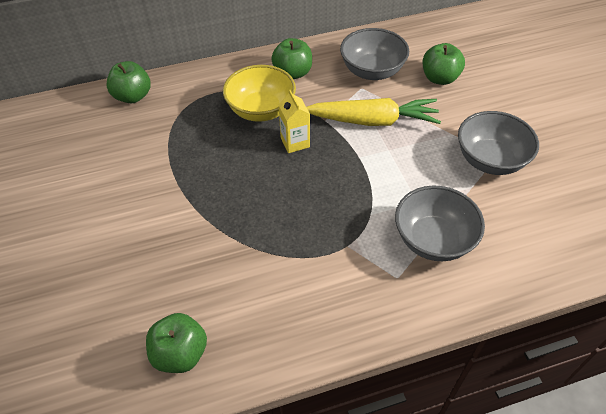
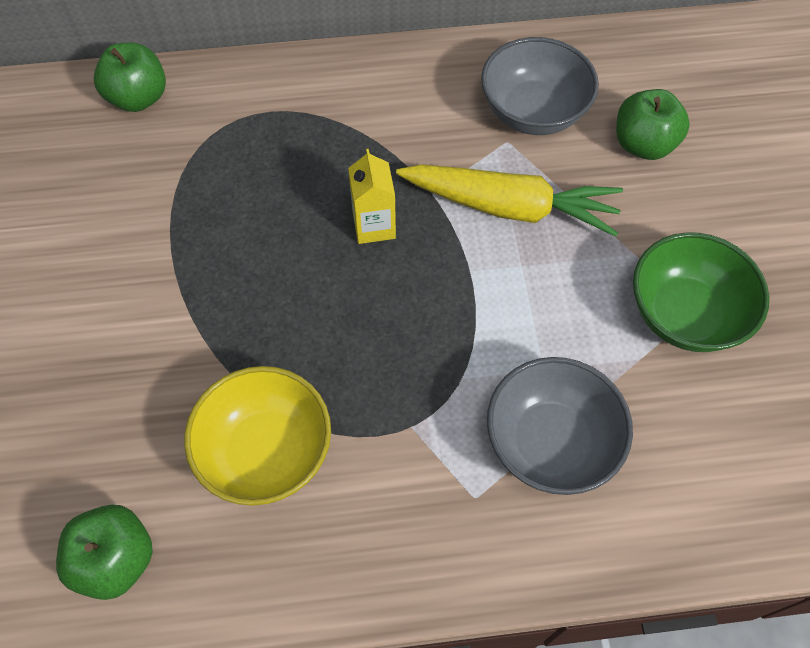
camera: 10 degrees right, 10 degrees up
yellow bowl [223,65,296,122] -> yellow bowl moved to [184,366,331,506]
green apple [271,38,312,79] -> none
grey bowl [458,111,539,175] -> green bowl [633,232,769,352]

